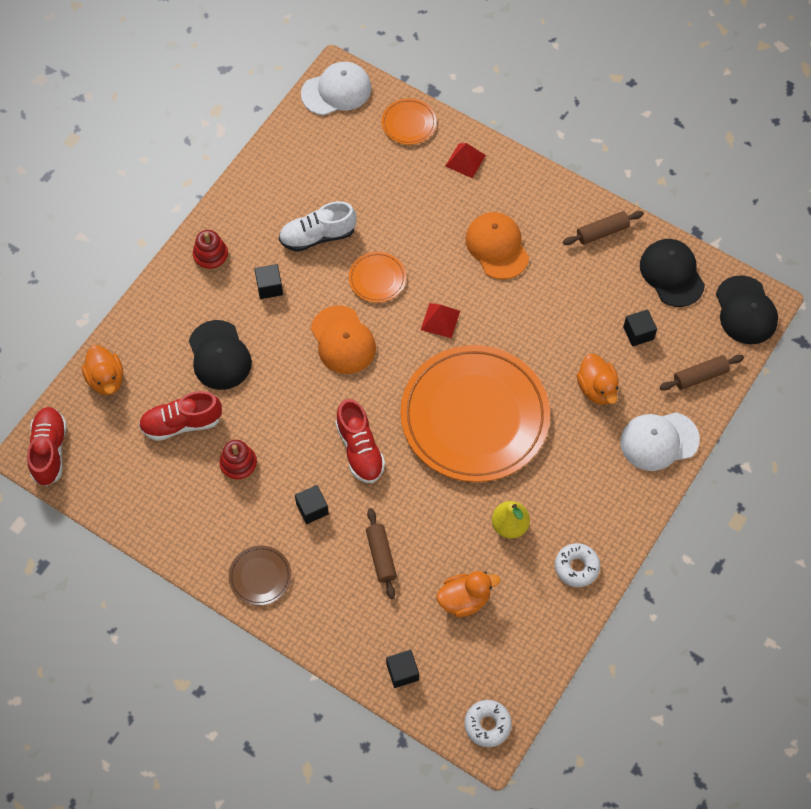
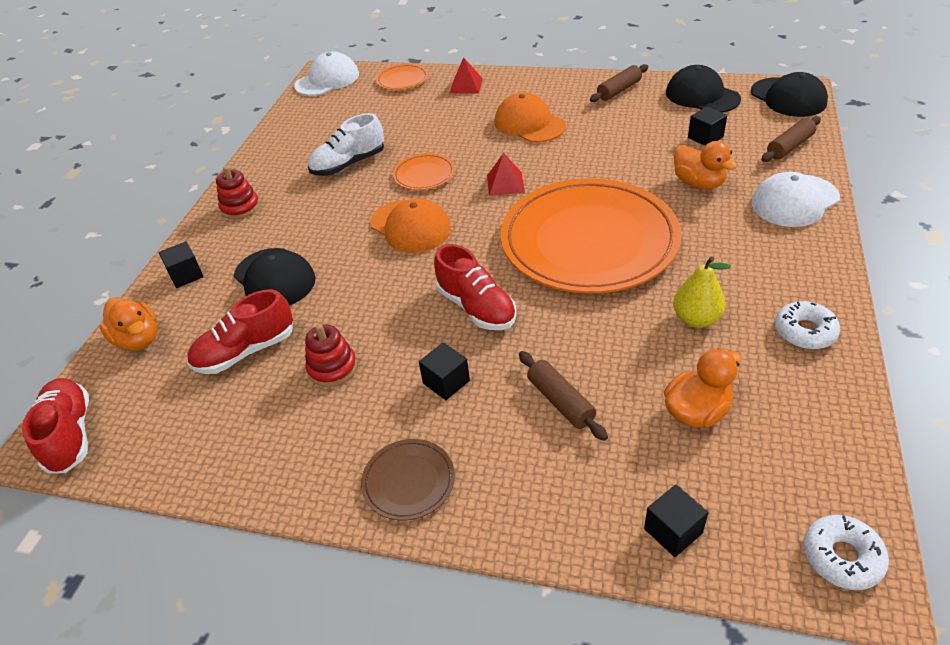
camera: 15 degrees left, 20 degrees down
black cube [255,264,283,299] -> black cube moved to [159,241,204,288]

